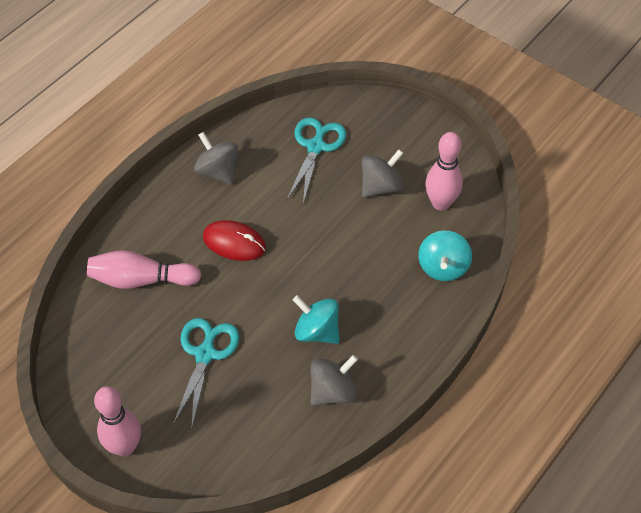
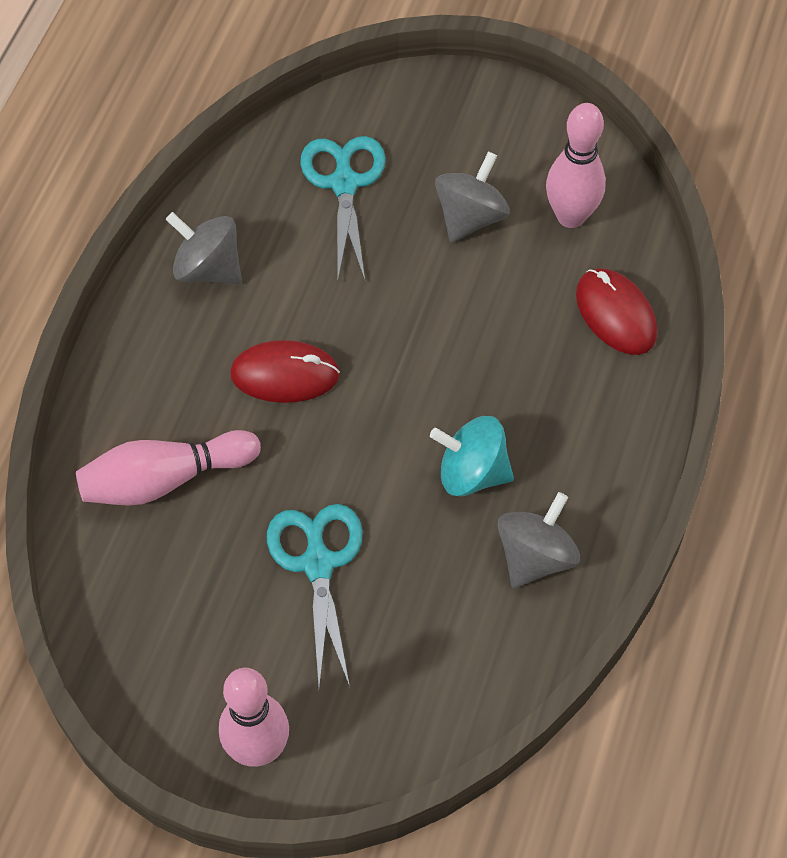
camera: 20 degrees left, 5 degrees up
turquoise spinning top [418,230,472,281] -> red mouse [576,269,657,355]

